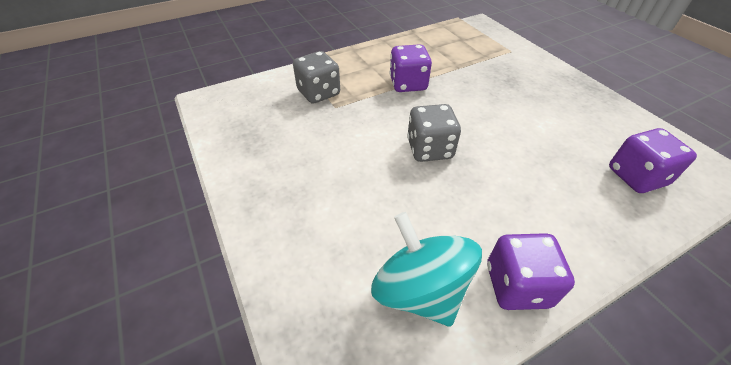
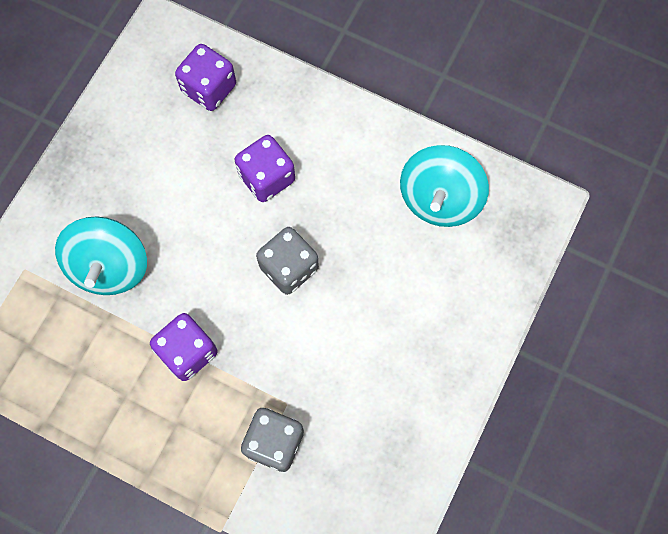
camera: 125 degrees left, 25 degrees up
purple dice [487,233,575,310] -> purple dice moved to [235,135,295,202]
none -> turquoise spinning top [55,216,147,295]

